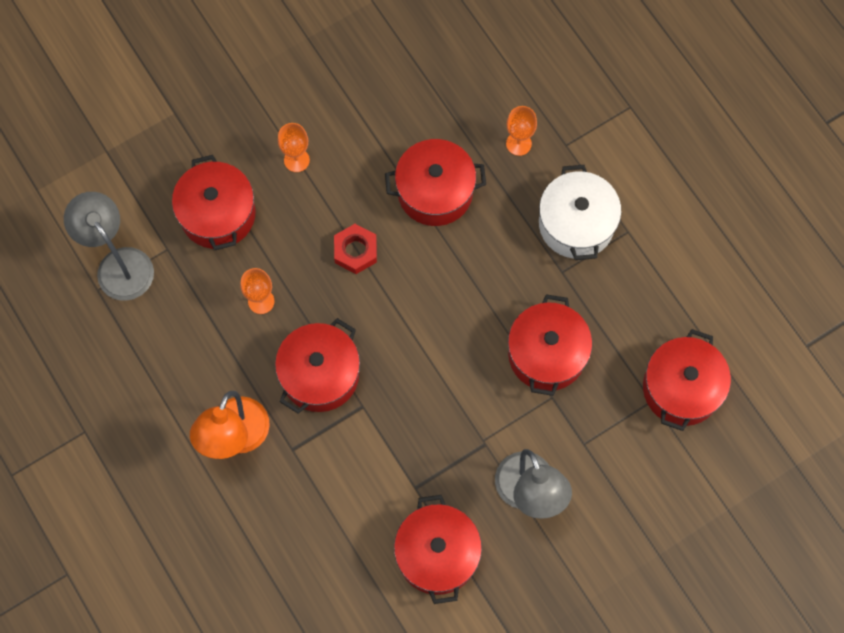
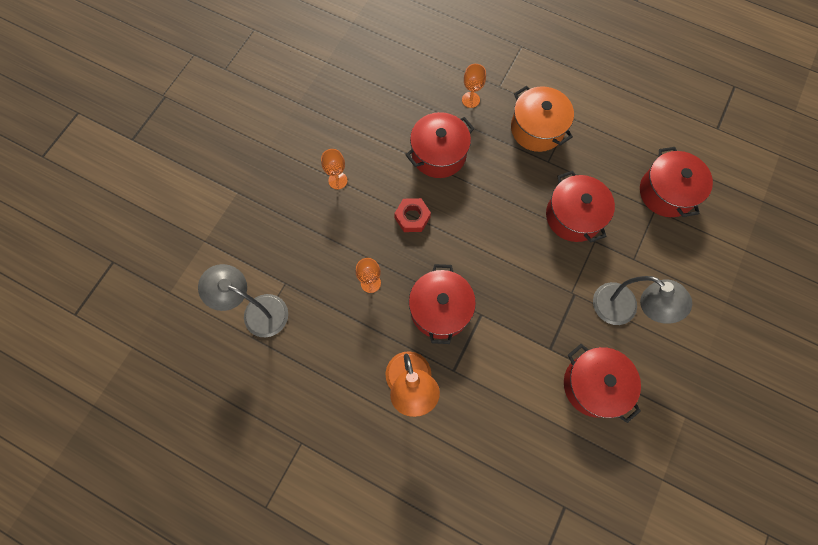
camera: 30 degrees left, 0 degrees up
red pot [172,155,256,250] -> none
white pot [539,165,621,260] -> orange pot [511,86,574,152]

